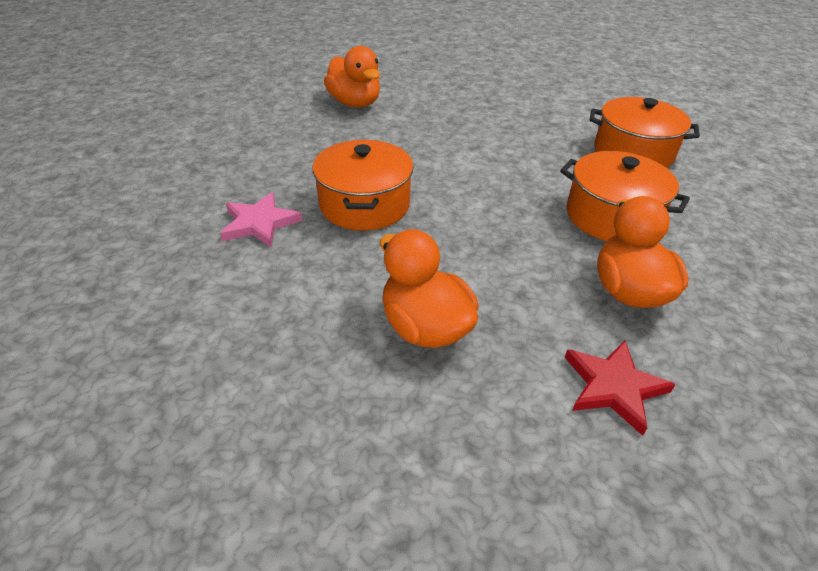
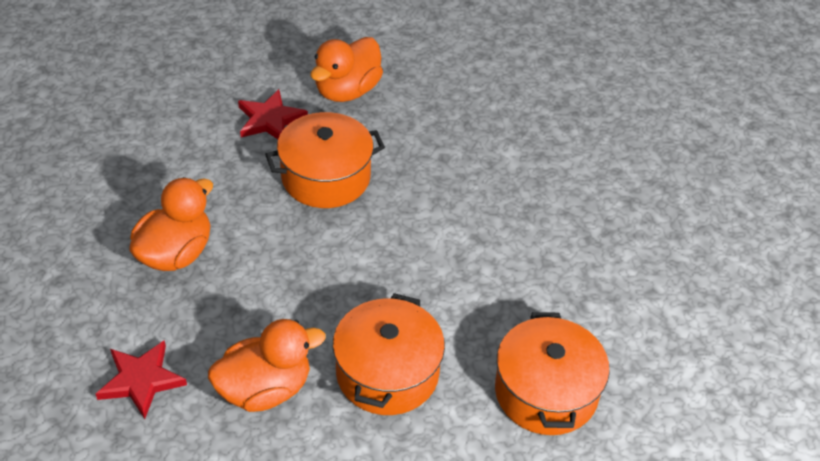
camera: 70 degrees right, 5 degrees up
pink star [220,192,302,247] -> red star [238,89,308,139]
orange duck [324,46,380,108] -> orange duck moved to [310,37,383,102]

